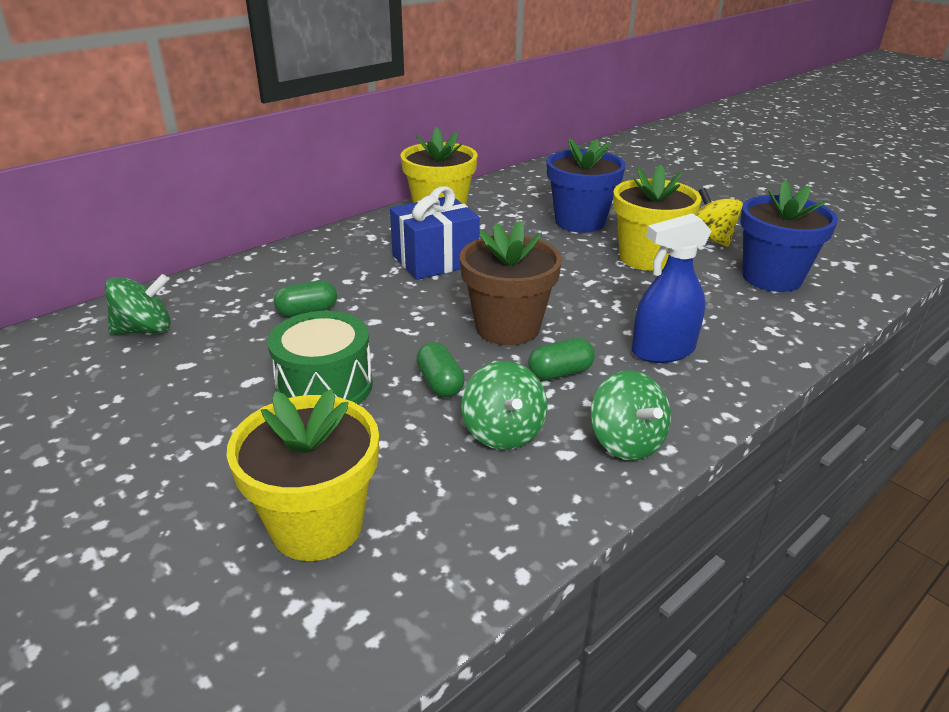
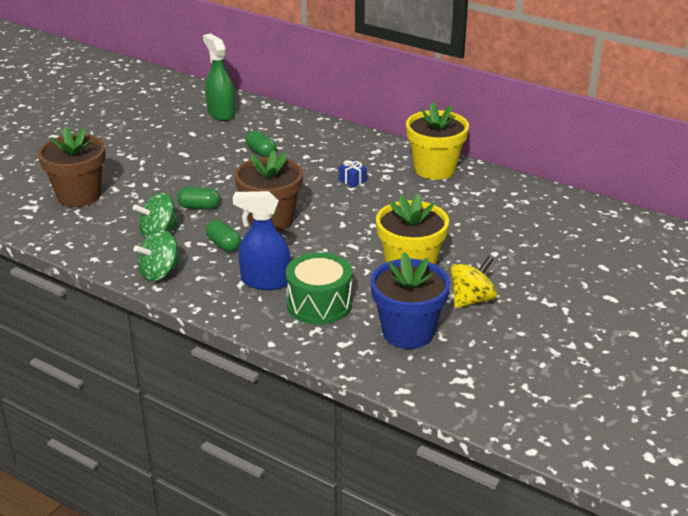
camera: 75 degrees right, 0 degrees up
green spinning top [105,274,170,335] -> green spray bottle [203,33,235,121]
yellow flower pot [227,389,379,561] -> brown flower pot [38,126,106,207]
green drum [268,311,373,405] -> green drum moved to [286,252,352,324]
blue gift [390,186,480,280] -> blue gift [339,160,367,188], size x0.42
green capsule [416,342,465,398] -> green capsule turned 45 degrees clockwise [177,187,220,210]
blue flower pot [547,138,626,233] -> none
blue spray bottle [632,213,712,363] -> blue spray bottle turned 45 degrees counterclockwise [233,191,291,290]

